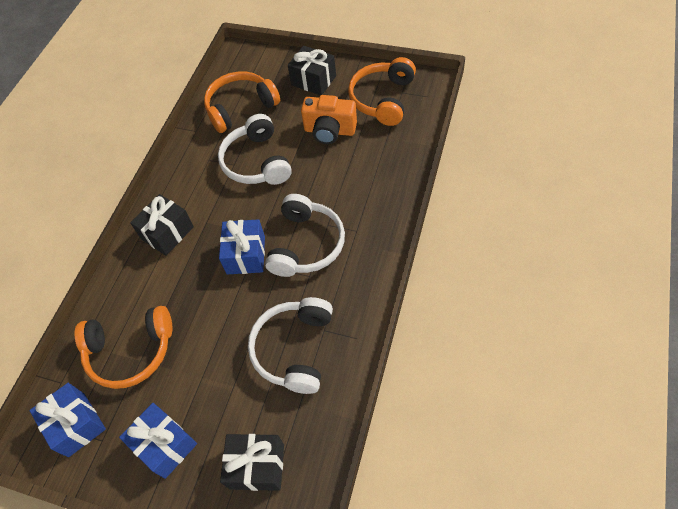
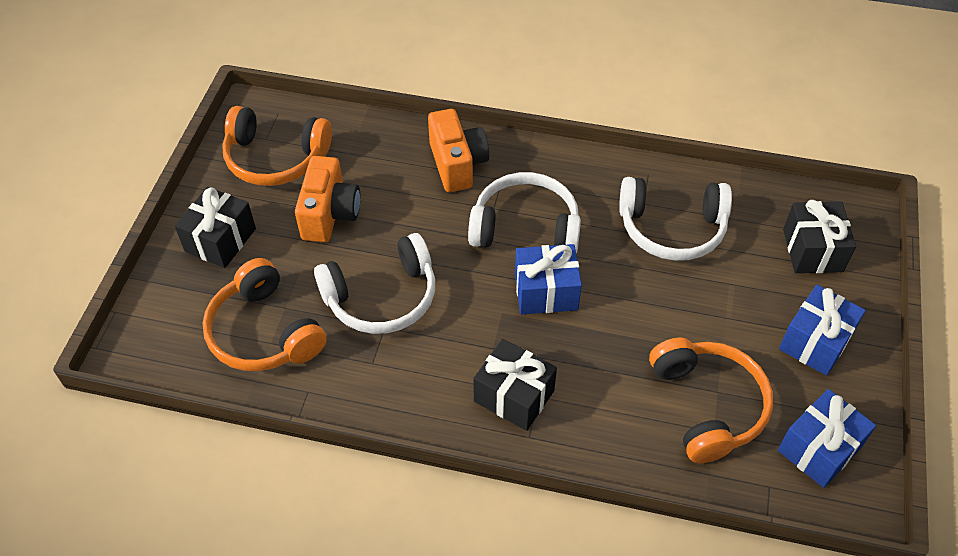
camera: 100 degrees left, 5 degrees down
none -> orange camera [428,109,489,192]

